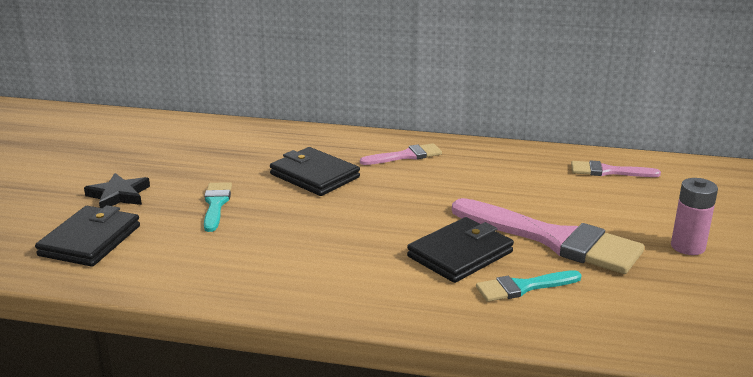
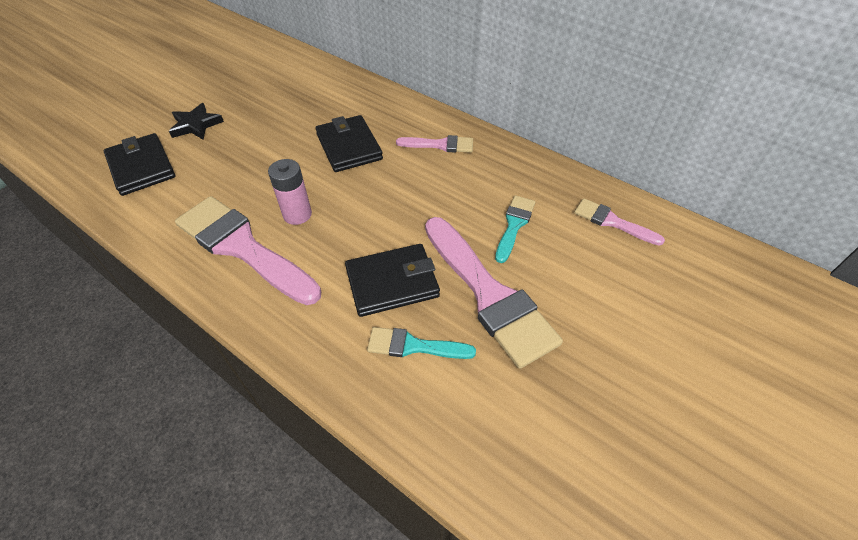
camera: 25 degrees right, 25 degrees up
black wallet [35,205,140,267] -> black wallet turned 75 degrees counterclockwise [104,133,175,196]
turquoise brush [204,182,232,232] -> turquoise brush moved to [495,196,535,263]
pink battery [671,178,718,255] -> pink battery moved to [268,159,312,225]
none -> pink brush [175,196,321,305]

